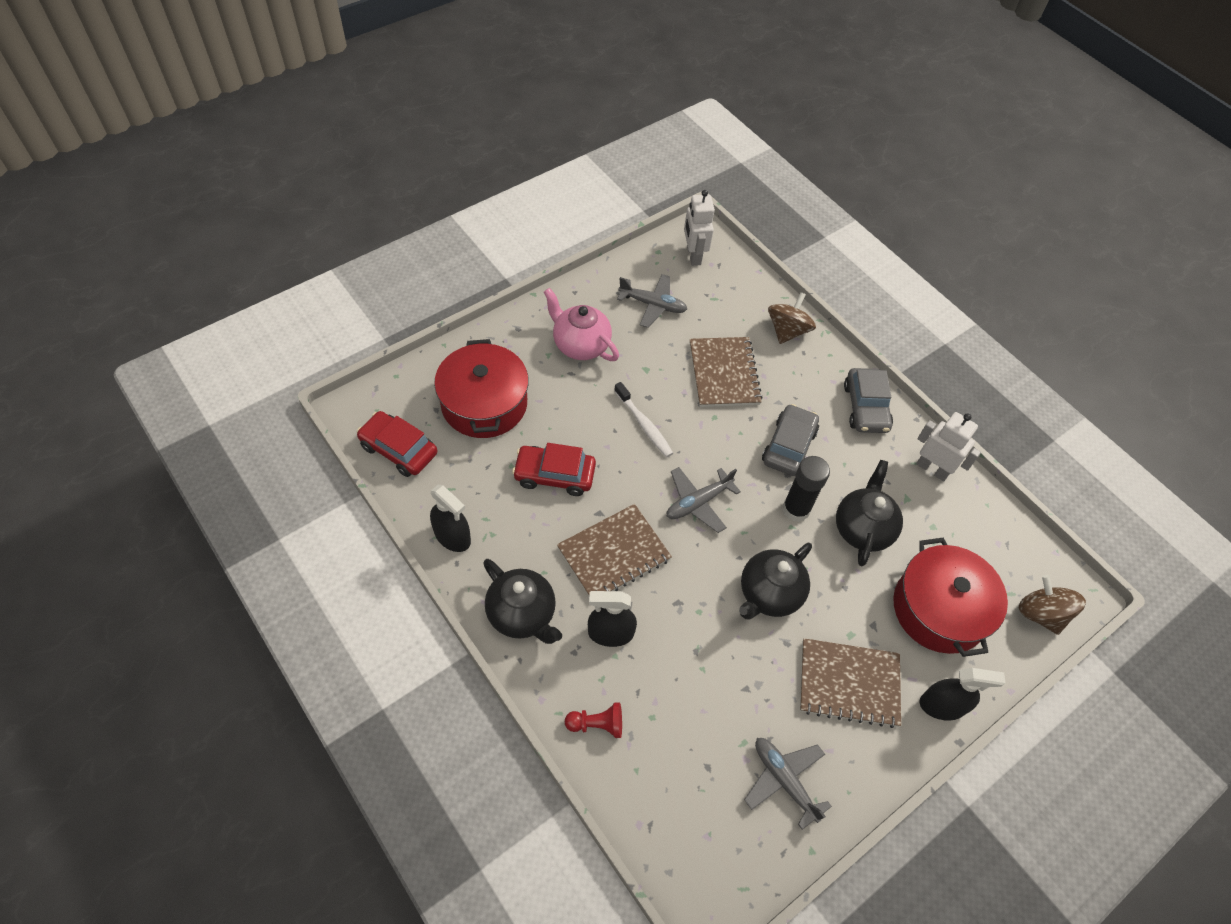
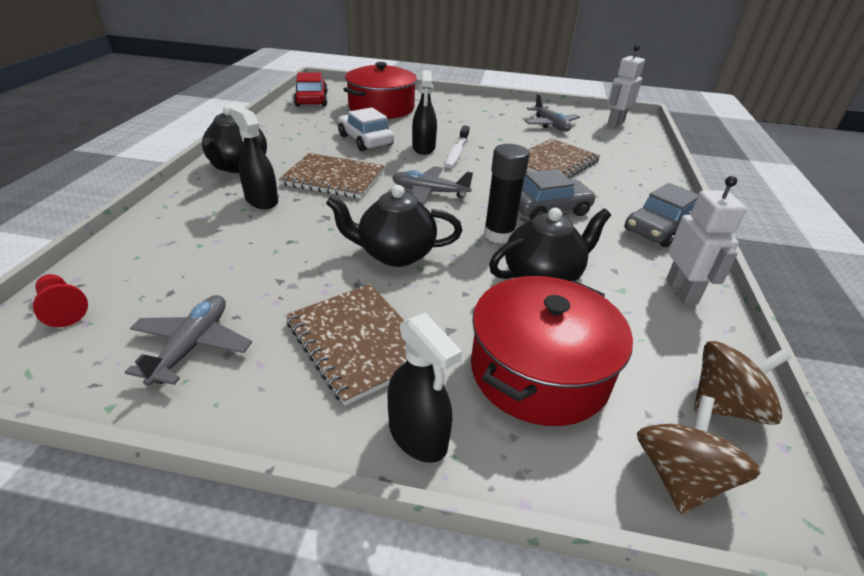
camera: 50 degrees right, 20 degrees down
black spray bottle [430,484,471,552] -> black spray bottle moved to [412,70,437,155]
red car [512,443,596,496] -> white car [338,107,394,151]
pink teapot [544,288,619,361] -> none
red pawn [565,702,622,738] -> red pawn moved to [33,274,88,327]
brown spinning top [768,292,816,344] -> brown spinning top moved to [694,341,791,425]

